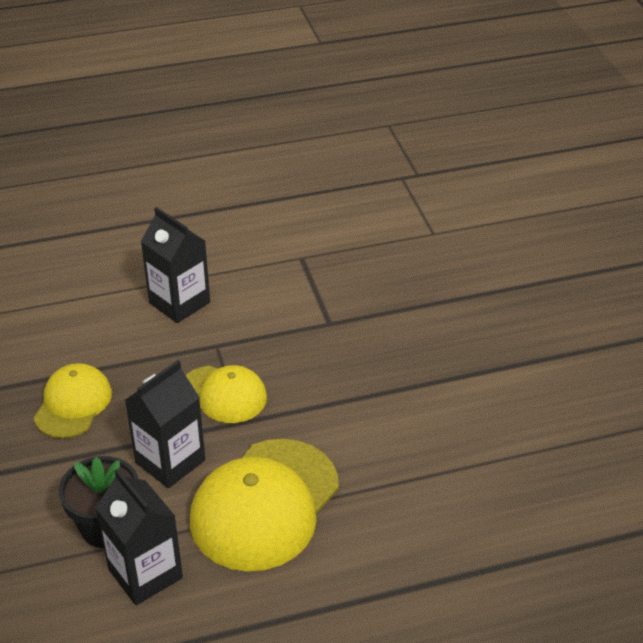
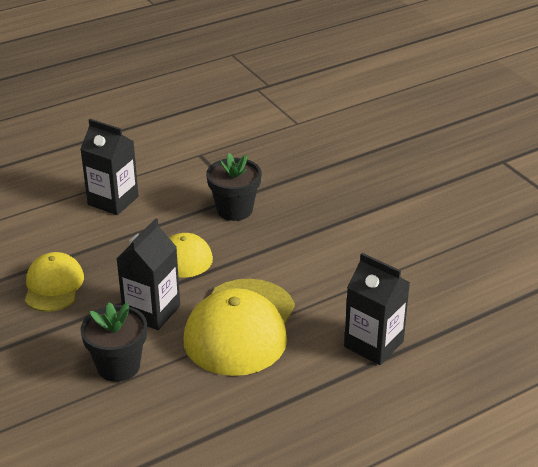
camera: 15 degrees left, 5 degrees down
black carton [95,469,183,605] -> black carton moved to [344,253,410,365]
none -> black flower pot [206,153,262,221]

